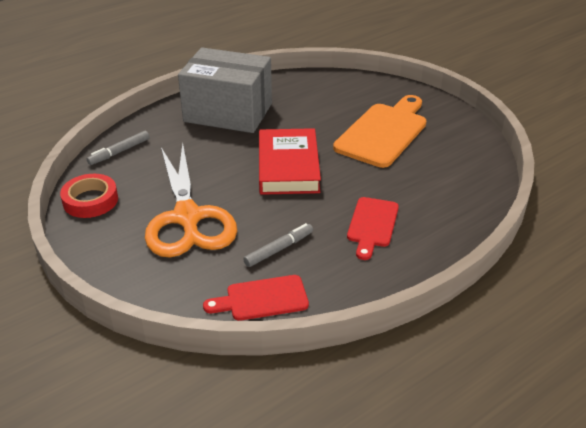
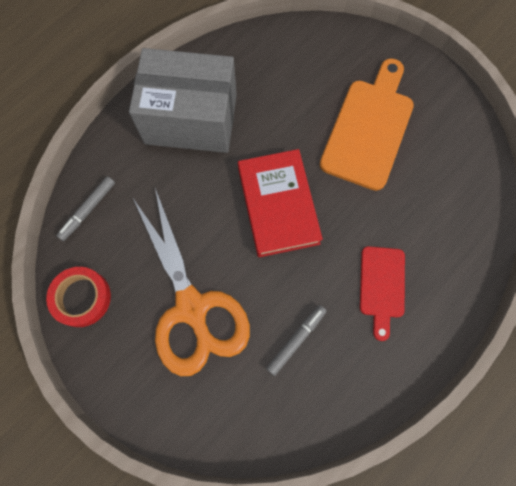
camera: 10 degrees left, 35 degrees up
red cutting board [203,275,309,321] -> none

